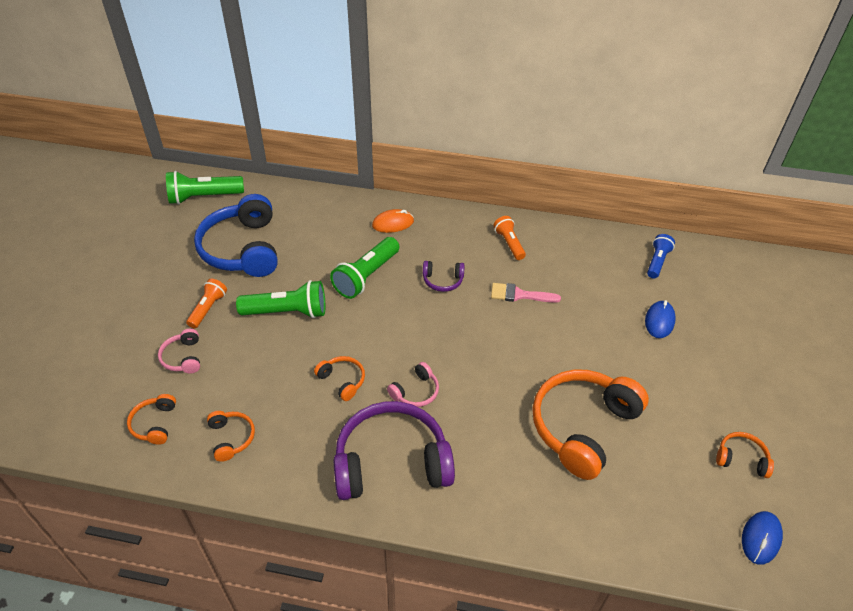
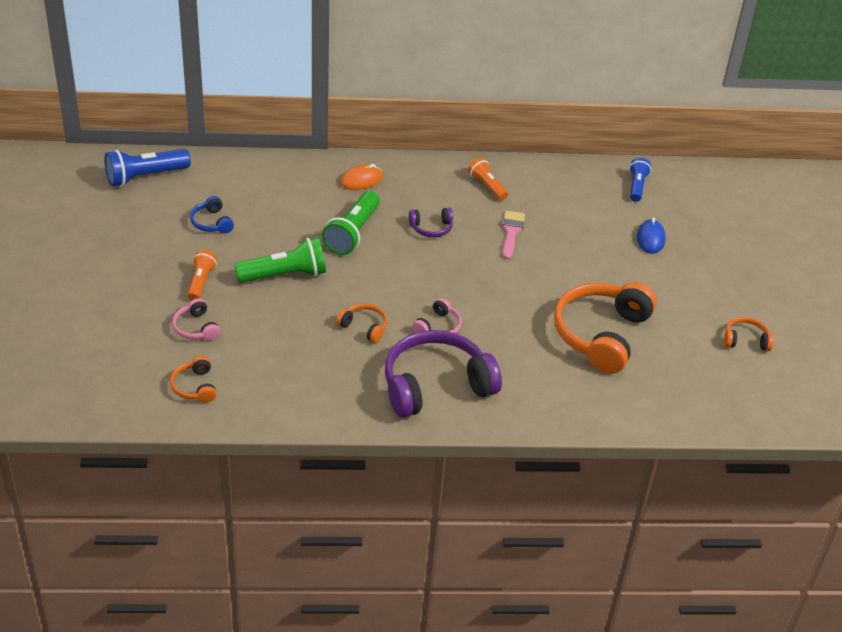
camera: 15 degrees left, 5 degrees down
green flashlight [166,171,244,204] -> blue flashlight [104,149,191,187]
blue headphones [194,194,278,277] -> blue headphones [190,196,234,234], size x0.45
orange headphones [207,411,255,462] -> none
pink brush [491,283,561,303] -> pink brush turned 105 degrees clockwise [502,211,525,259]
blue mouse [742,511,783,565] -> none

